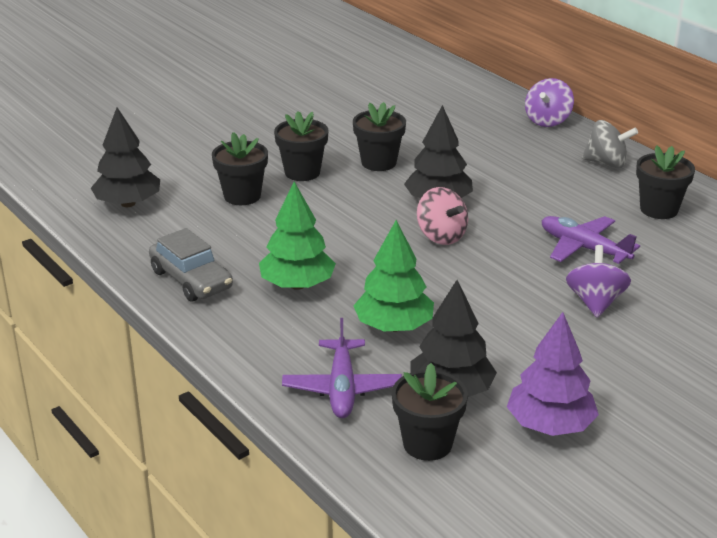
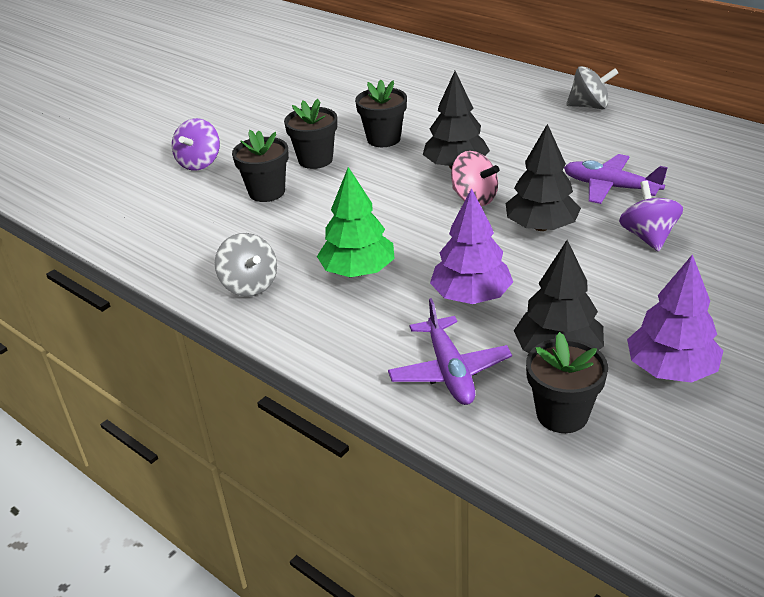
camera: 10 degrees left, 5 degrees up
black tree [91,107,160,207] -> black tree moved to [506,124,581,231]
grey car [149,228,233,301] -> grey spinning top [215,233,277,297]
green tree [354,220,434,332] -> purple tree [430,188,513,304]
purple spinning top [525,78,574,127] -> purple spinning top moved to [172,118,220,171]
black flower pot [636,145,695,219] -> none

